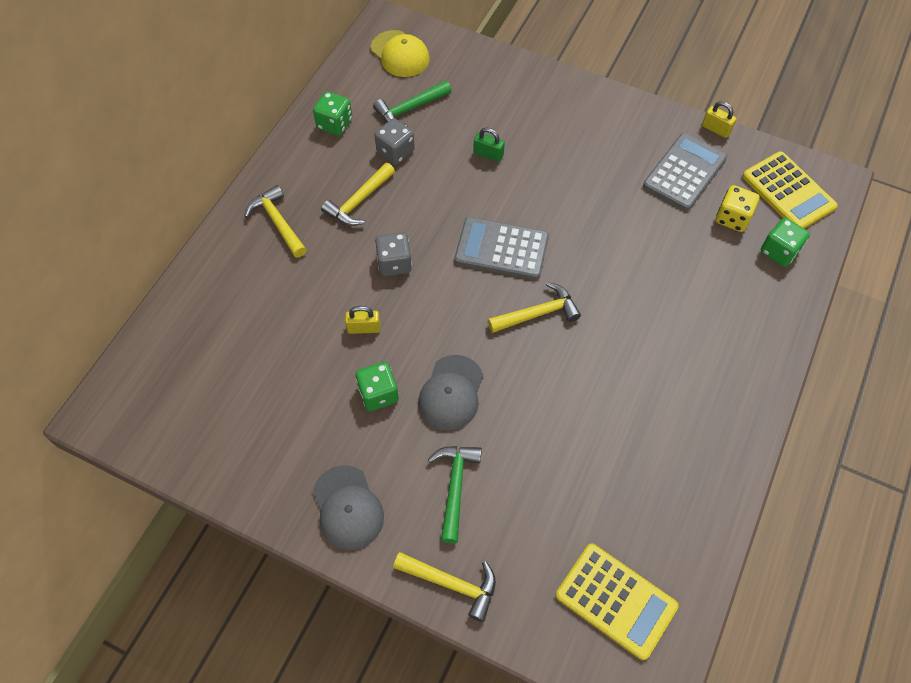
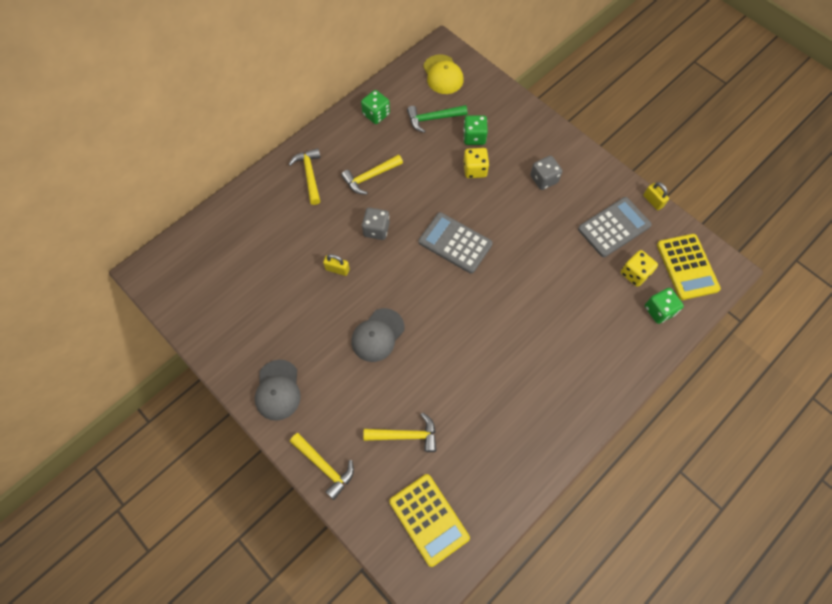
camera: 20 degrees right, 5 degrees up
green dice [356,362,399,411] -> green dice moved to [463,115,488,145]
grey dice [374,118,415,165] -> grey dice moved to [530,156,562,190]
green hammer [428,446,482,543] -> none
green padlock [473,128,505,162] -> yellow dice [463,148,489,178]
yellow hammer [488,282,581,333] -> yellow hammer moved to [363,413,436,452]

